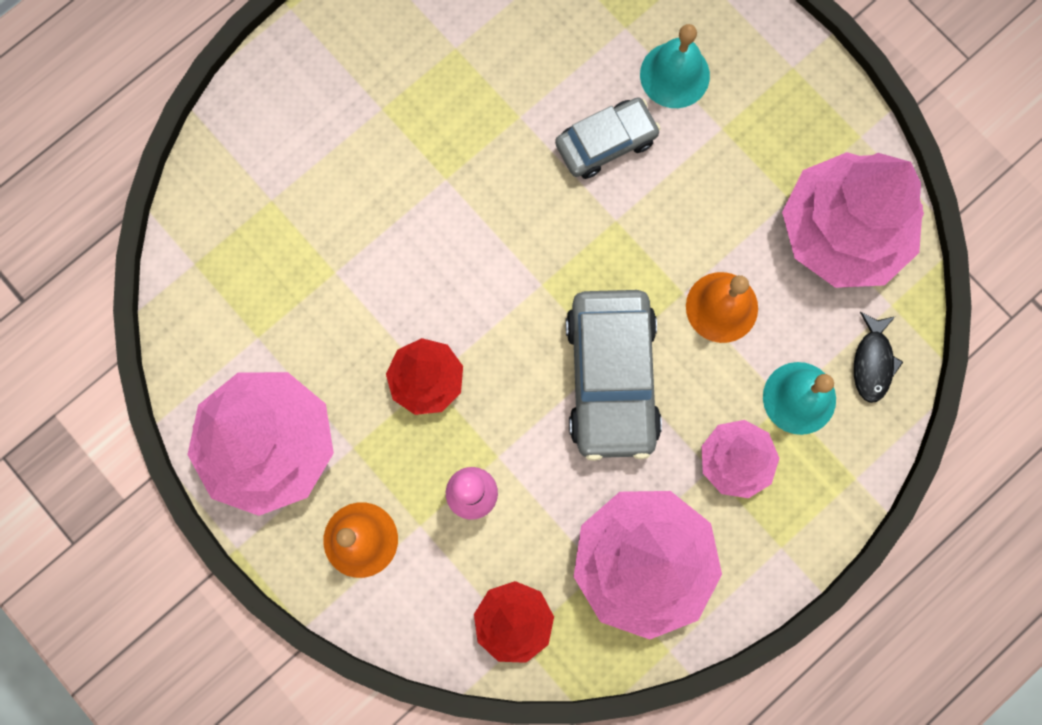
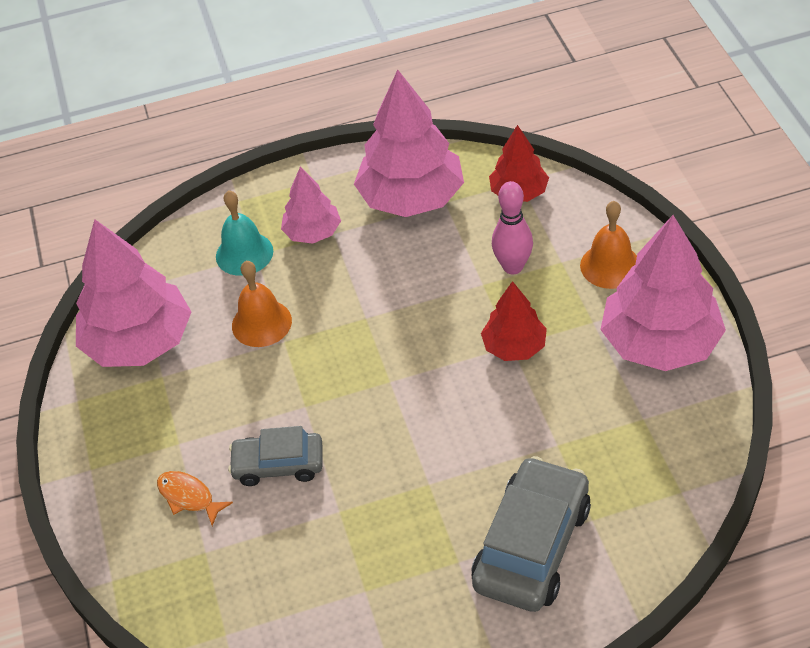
camera: 150 degrees left, 30 degrees down
grey car [566,290,662,461] -> grey car moved to [471,456,591,612]
turquoise bell [640,24,710,108] -> orange fish [157,471,233,526]
black fish [854,312,903,403] -> none

